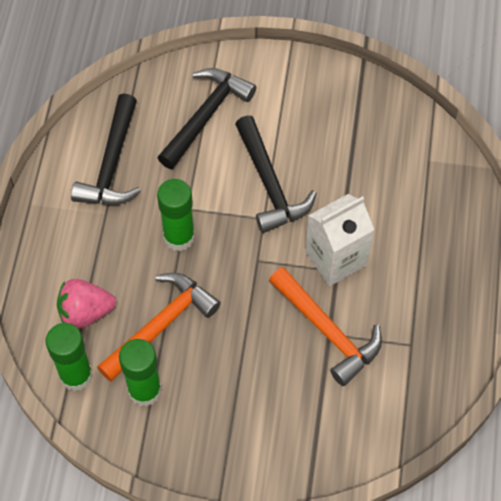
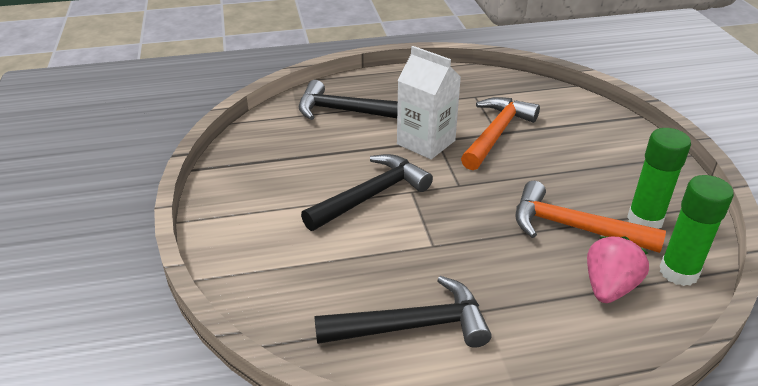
camera: 110 degrees left, 25 degrees down
pink strawberry [57,279,116,329] -> pink strawberry turned 120 degrees counterclockwise [587,236,649,303]
green glue stick [157,179,195,251] -> none
black hammer [158,68,256,169] -> black hammer moved to [299,80,398,120]

